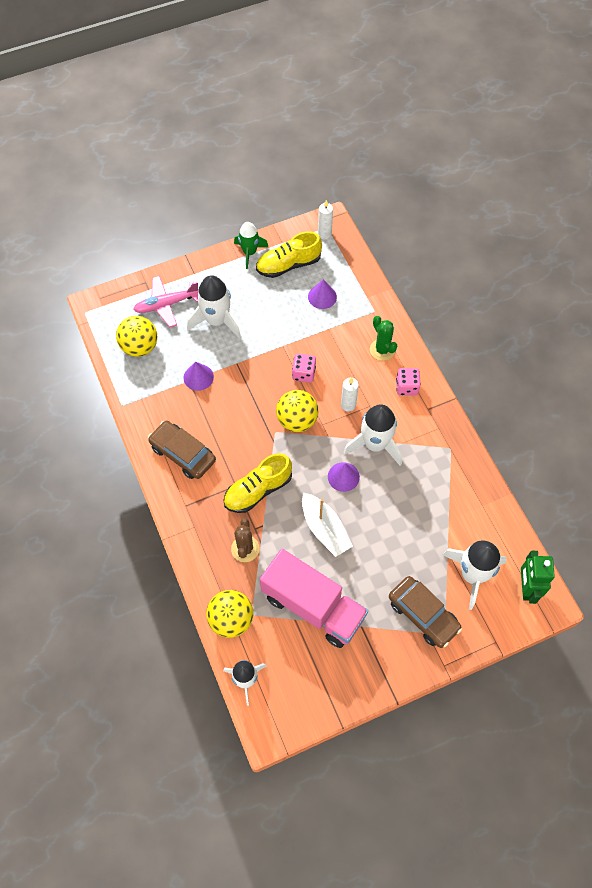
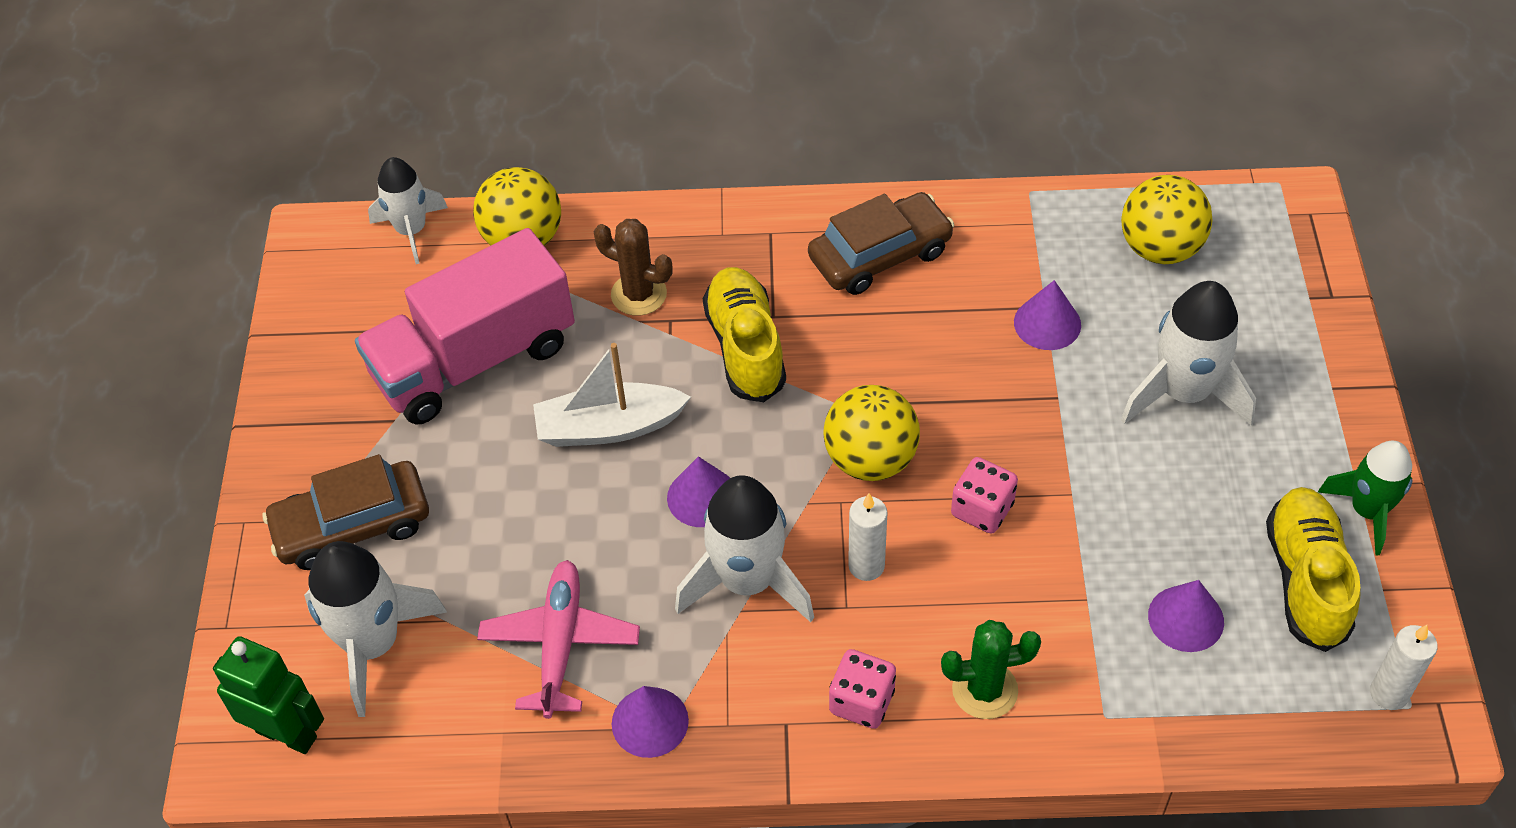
camera: 115 degrees right, 10 degrees down
pink plane [133,276,199,328] -> pink plane moved to [477,560,640,719]
none -> purple cone [612,686,689,758]

